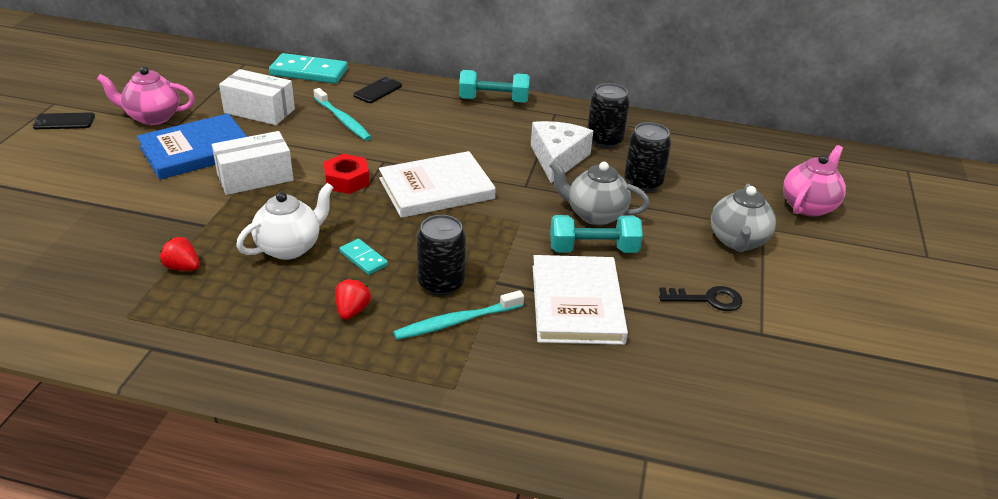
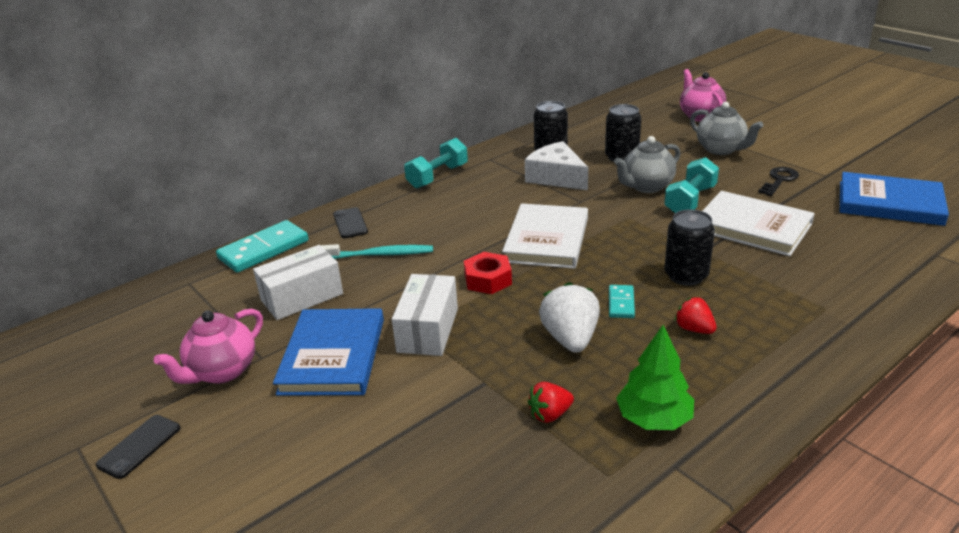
camera: 50 degrees left, 5 degrees down
white teapot [236,183,334,260] -> white strawberry [539,282,600,353]
turquoise domino [340,239,388,275] -> turquoise domino turned 75 degrees counterclockwise [609,285,635,318]
turquoise toothbrush [393,290,524,340] -> none
none -> green tree [616,325,694,430]
none -> blue book [840,172,949,226]

